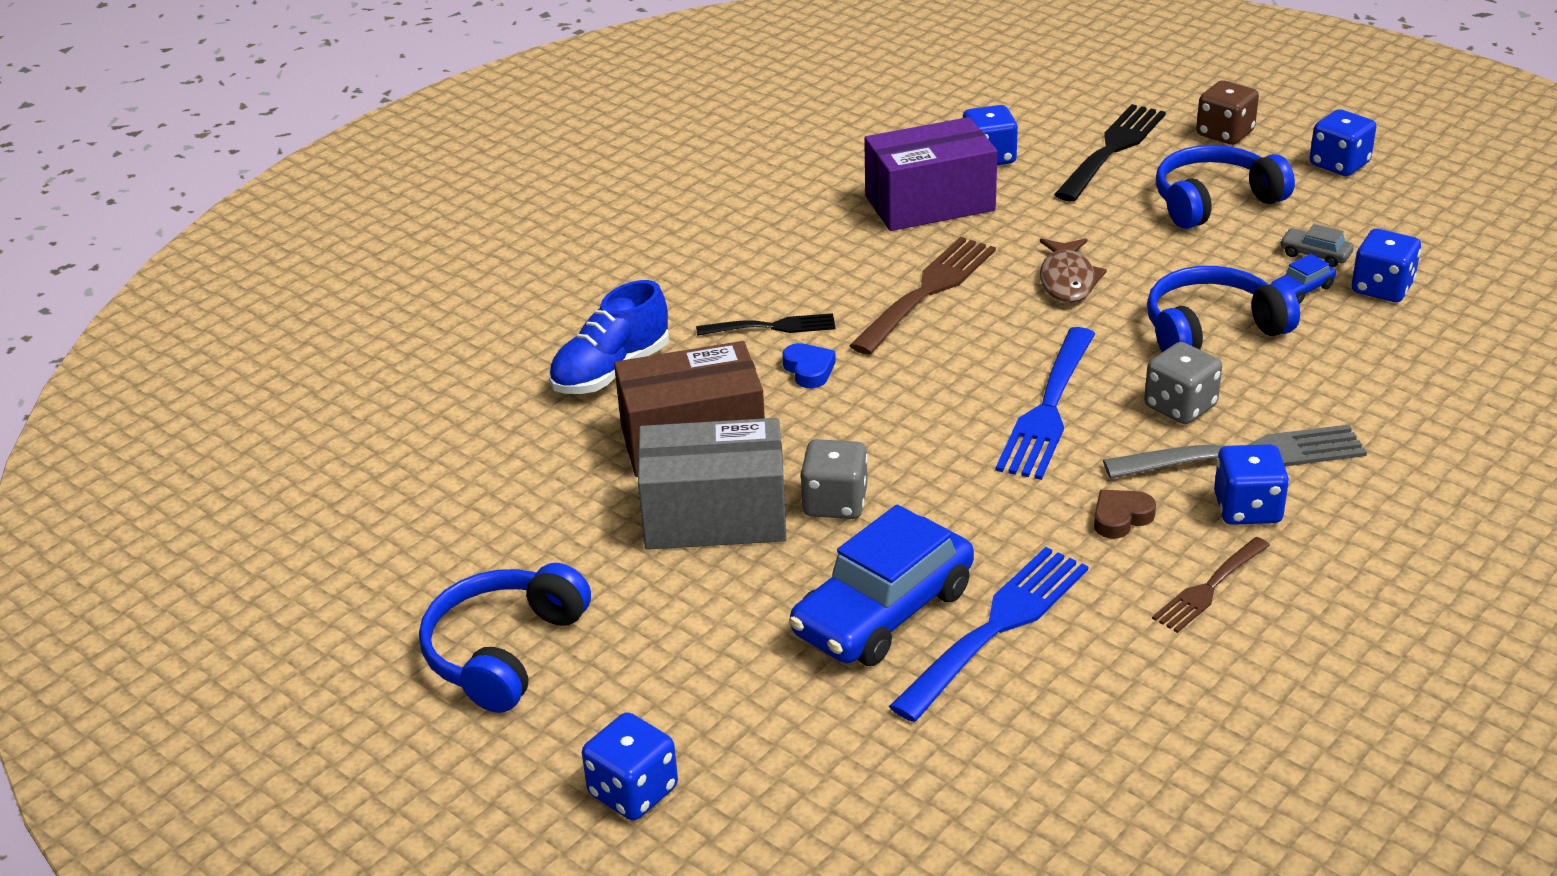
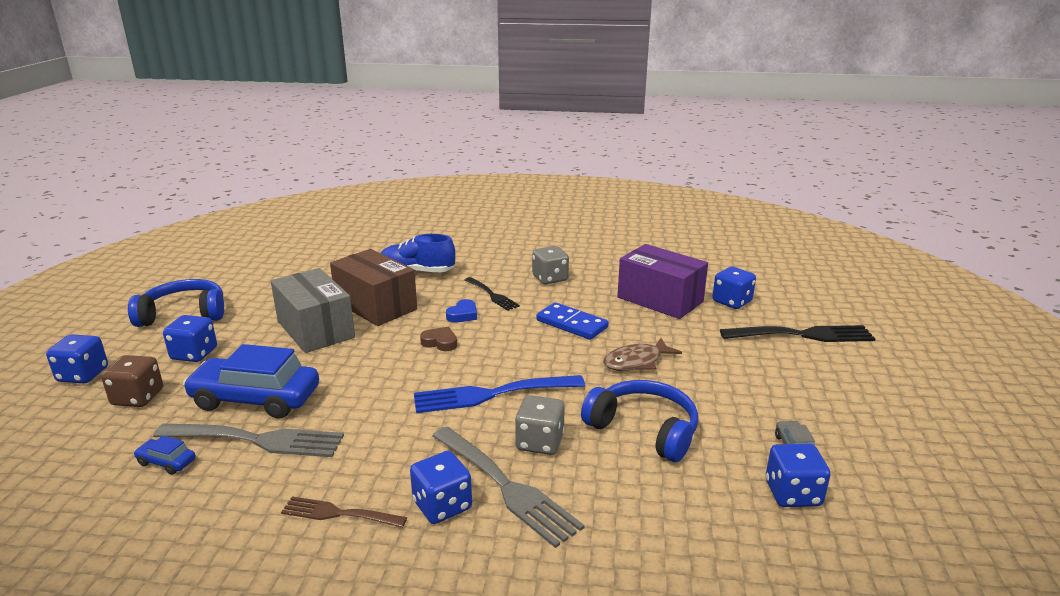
camera: 55 degrees right, 10 degrees down
grey dice [800,439,868,519] -> grey dice moved to [532,246,569,284]
brown fork [849,237,996,355] -> blue domino [536,302,609,340]
blue fork [889,547,1088,722] -> grey fork [153,424,344,457]
brown heart [1094,490,1156,539] -> brown heart moved to [420,327,457,351]
blue headphones [1155,145,1295,229] -> none
brown dice [1196,80,1259,145] -> brown dice moved to [101,355,163,407]
blue car [1272,254,1336,304] -> blue car moved to [134,436,196,475]
blue dice [1309,109,1376,176] -> blue dice moved to [163,315,217,362]

